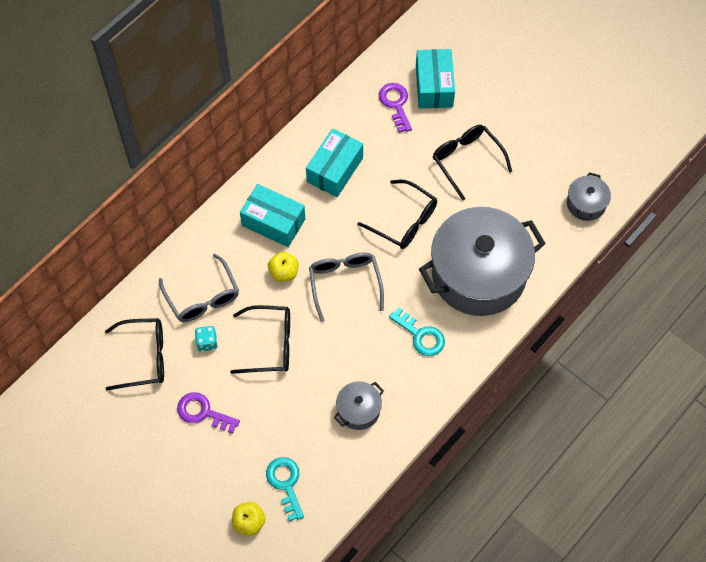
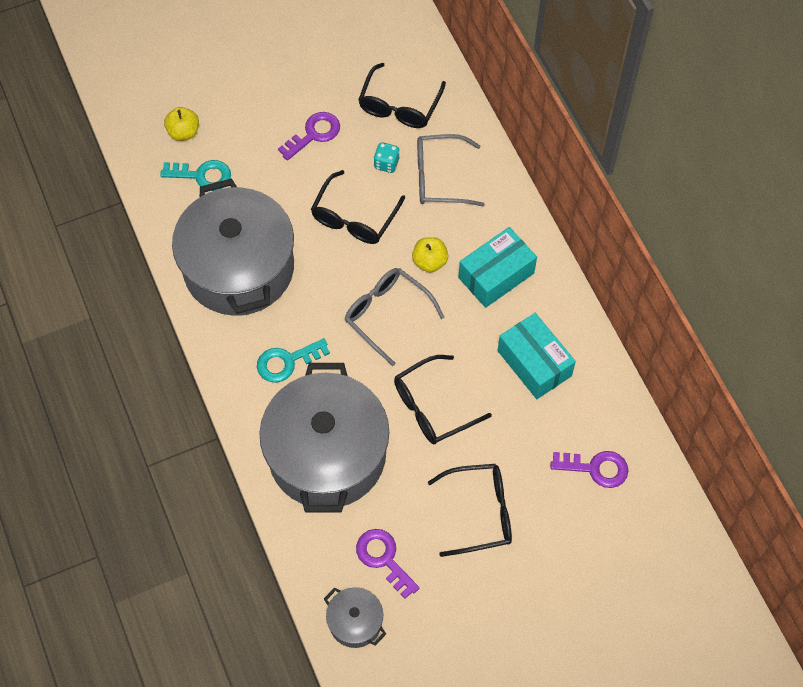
camera: 115 degrees right, 0 degrees up
grey glasses [309,253,384,322] -> grey glasses turned 150 degrees counterclockwise [345,268,445,366]
grey pot [334,381,384,430] -> grey pot [172,178,294,315], size x2.33
turquoise box [416,49,455,108] -> none
none -> purple key [356,529,420,599]

